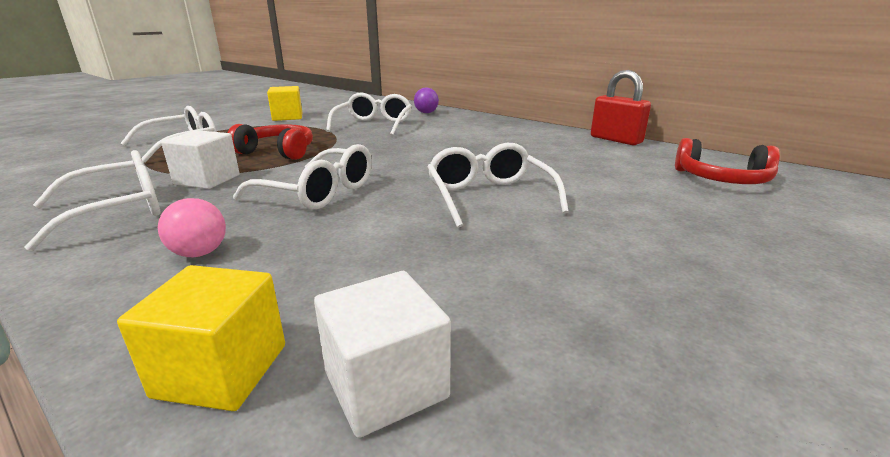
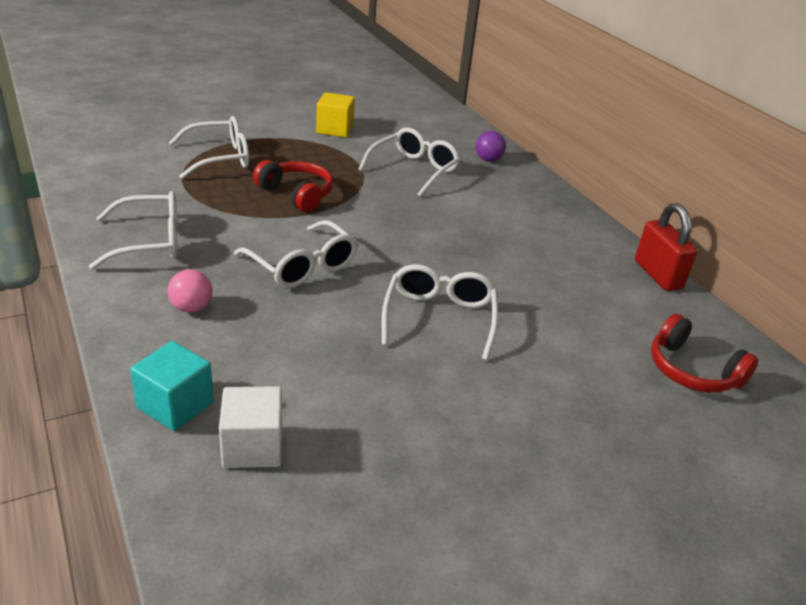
camera: 20 degrees right, 10 degrees up
yellow cube [117,265,285,411] -> turquoise cube [130,341,214,431]
white cube [161,130,240,189] -> none

